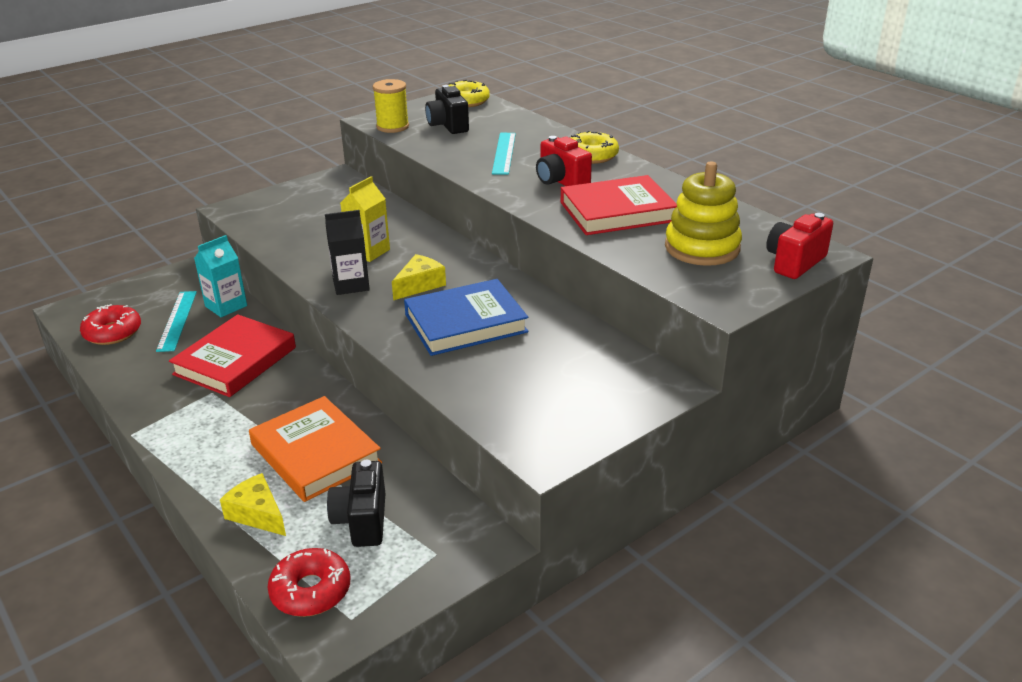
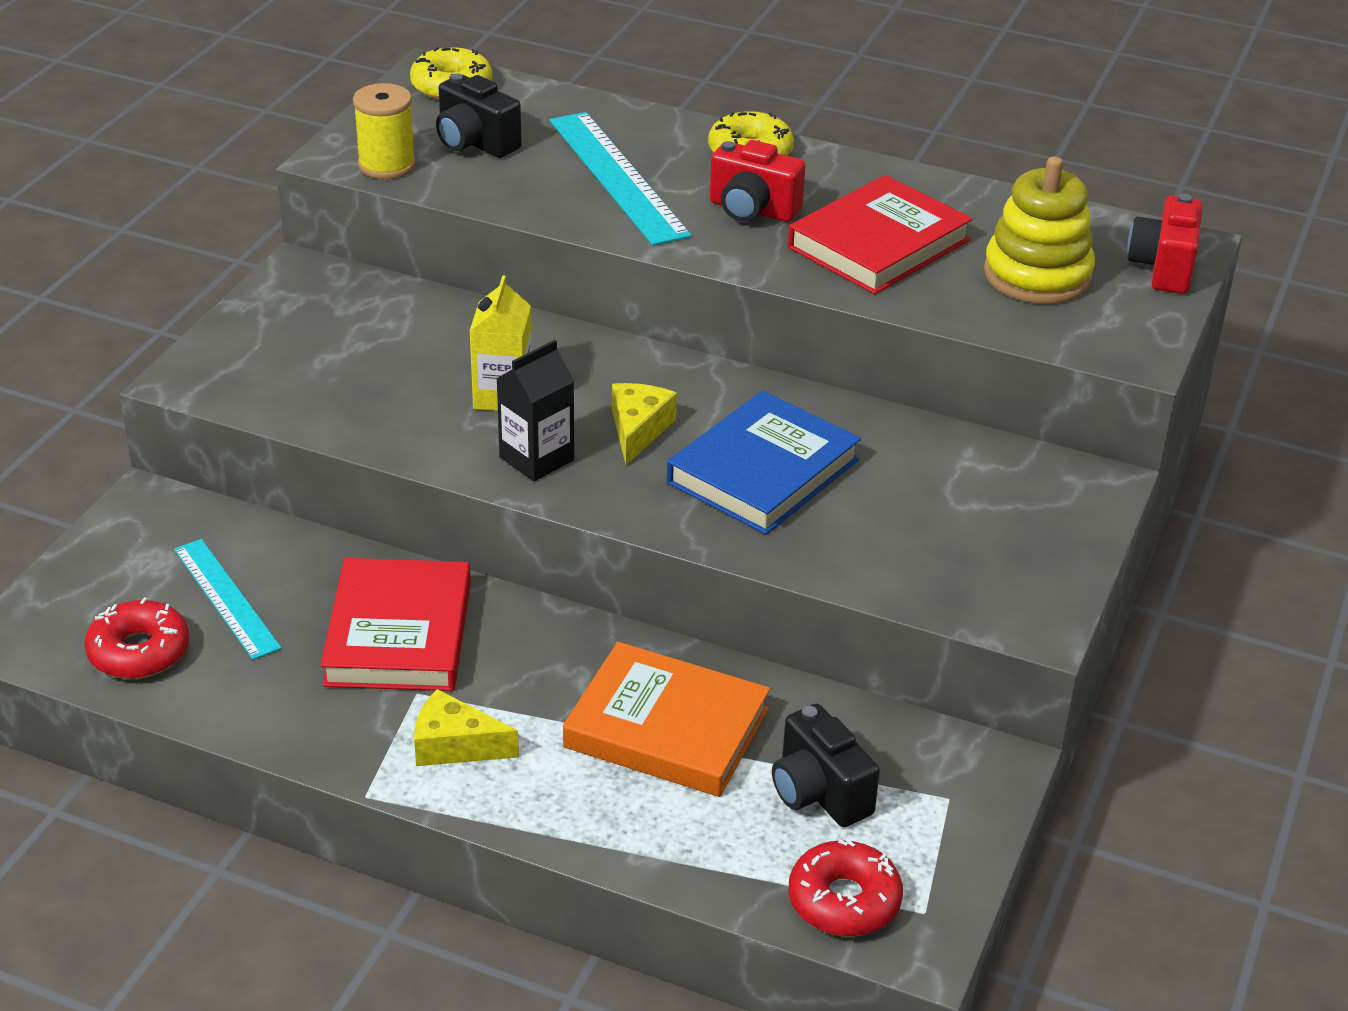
camera: 30 degrees left, 5 degrees up
turquoise carton [194,235,247,317] -> none
yellow cheese [220,473,286,536] -> yellow cheese moved to [414,689,519,766]
turquoise ruler [492,133,516,175] -> turquoise ruler [550,112,692,246], size x1.53

